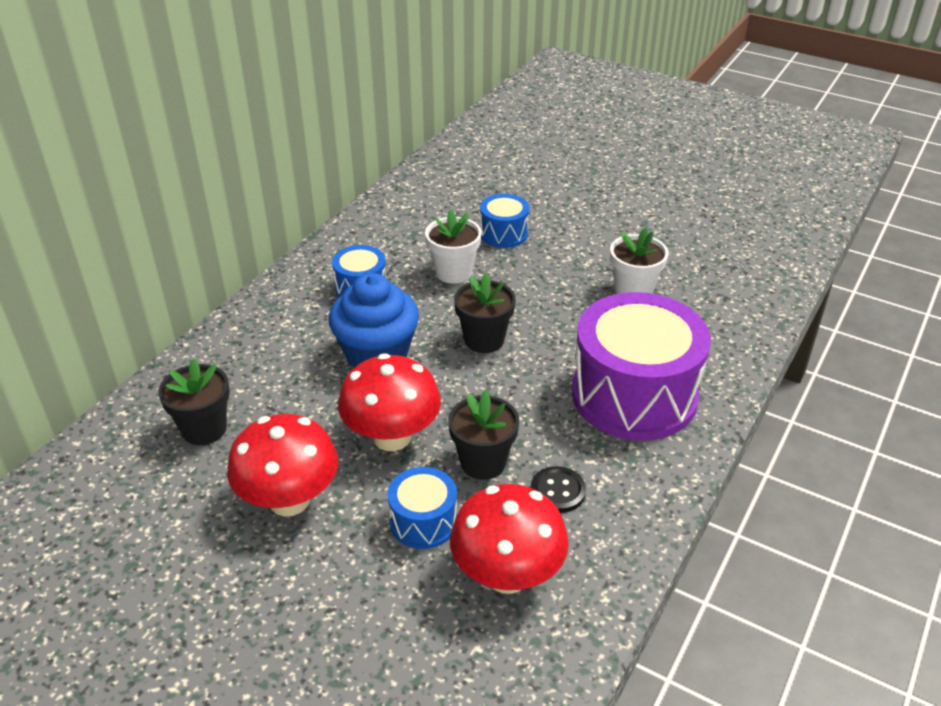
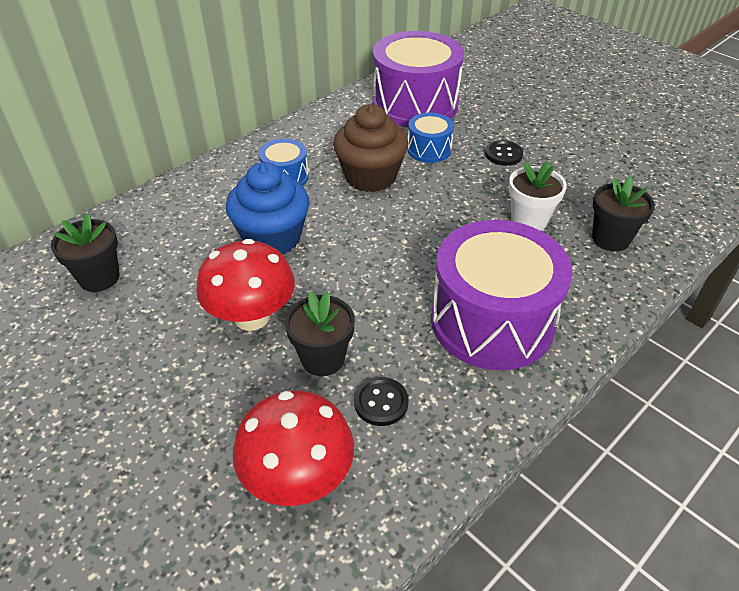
camera: 15 degrees right, 5 degrees up
red mushroom [227,414,338,516] -> none
blue drum [387,467,457,549] -> none
white flower pot [425,209,482,284] -> brown cupcake [333,104,408,192]
black flower pot [454,273,516,353] -> black flower pot moved to [592,176,655,252]
none -> purple drum [373,31,464,127]
none -> black button [485,140,523,166]

